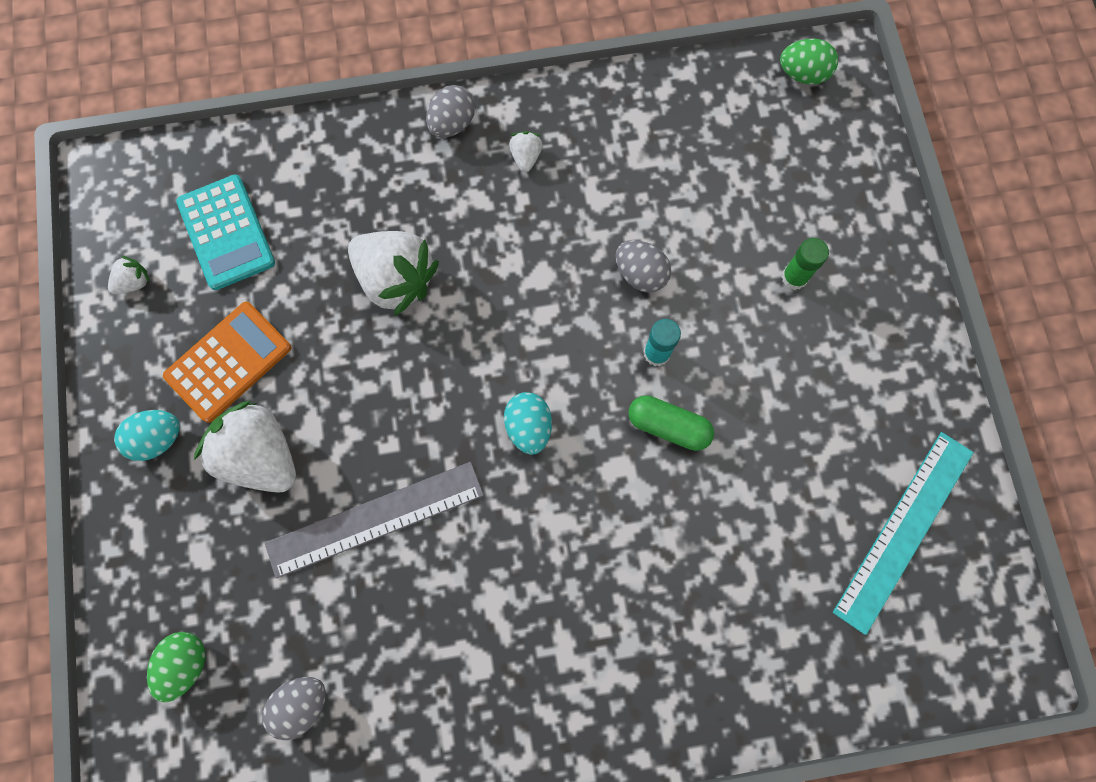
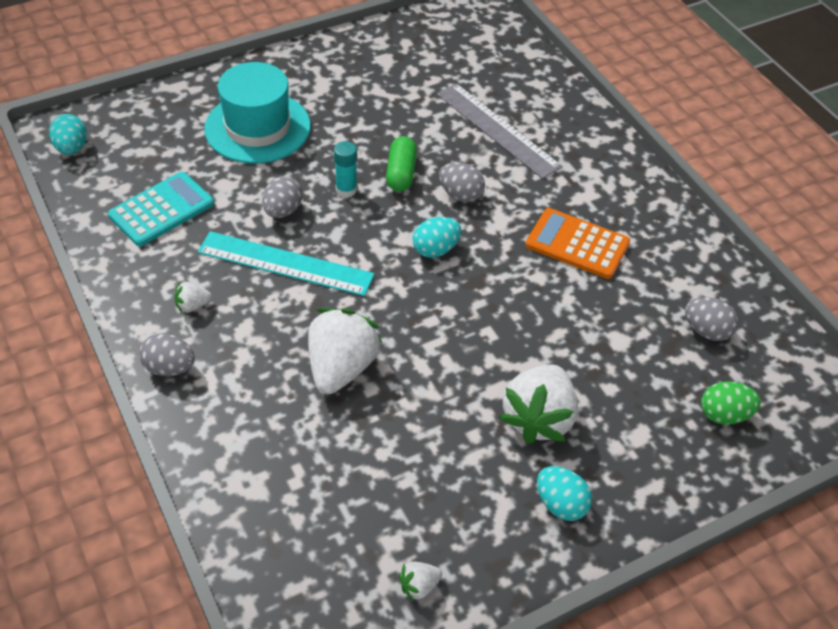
camera: 110 degrees left, 25 degrees down
white strawberry [108,256,150,294] -> white strawberry turned 60 degrees counterclockwise [399,562,442,602]
orange calculator [163,302,291,423] -> orange calculator moved to [525,208,630,279]
turquoise calculator [176,175,275,290] -> turquoise calculator moved to [108,172,214,246]
grey ruler [265,462,484,578] -> grey ruler moved to [437,83,563,179]
green egg [780,38,838,84] -> turquoise egg [49,114,87,155]
green glue stick [782,238,829,290] -> turquoise hat [204,62,311,164]
turquoise ruler [833,432,974,635] -> turquoise ruler moved to [198,231,374,296]
none -> grey egg [439,163,485,202]

